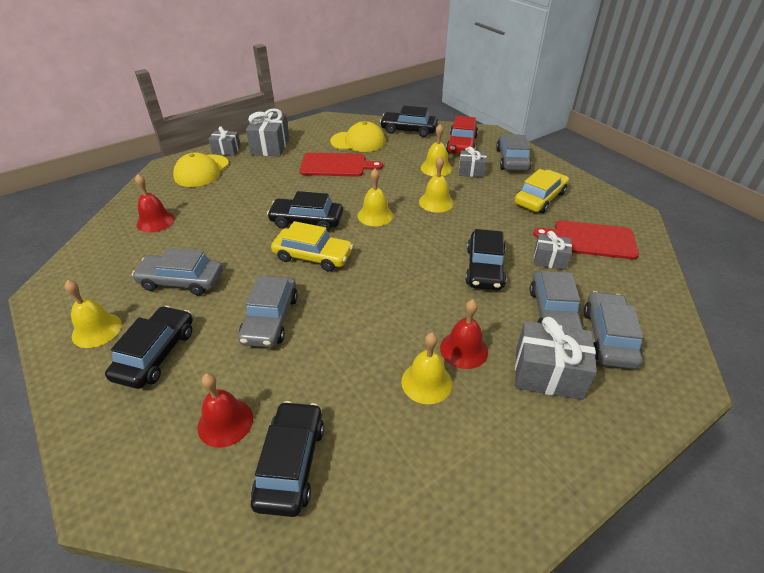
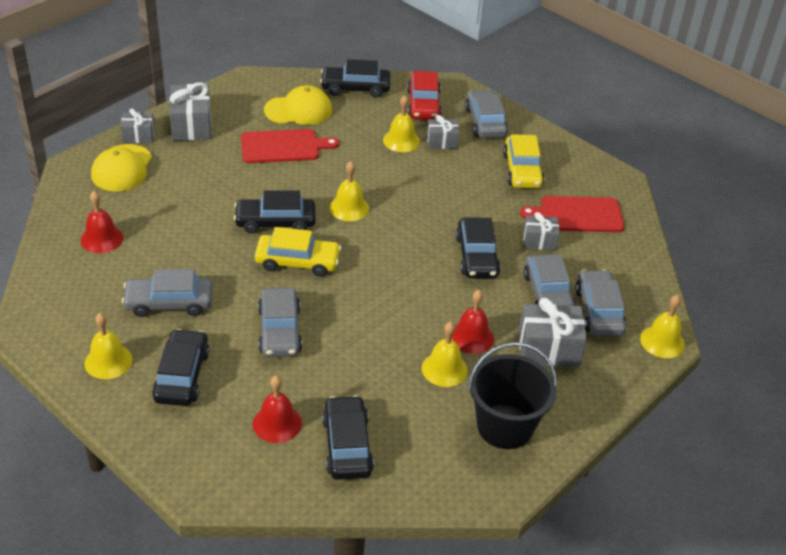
camera: 15 degrees left, 0 degrees up
yellow bell [419,156,454,213] -> yellow bell moved to [640,295,685,358]
yellow car [514,169,569,213] -> yellow car turned 150 degrees clockwise [503,134,544,188]
none -> black bucket [468,342,557,449]

